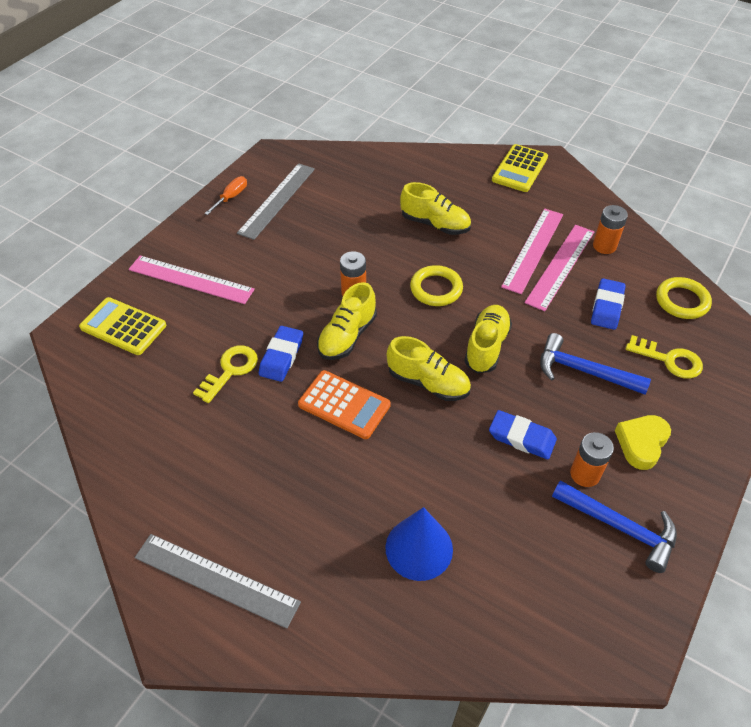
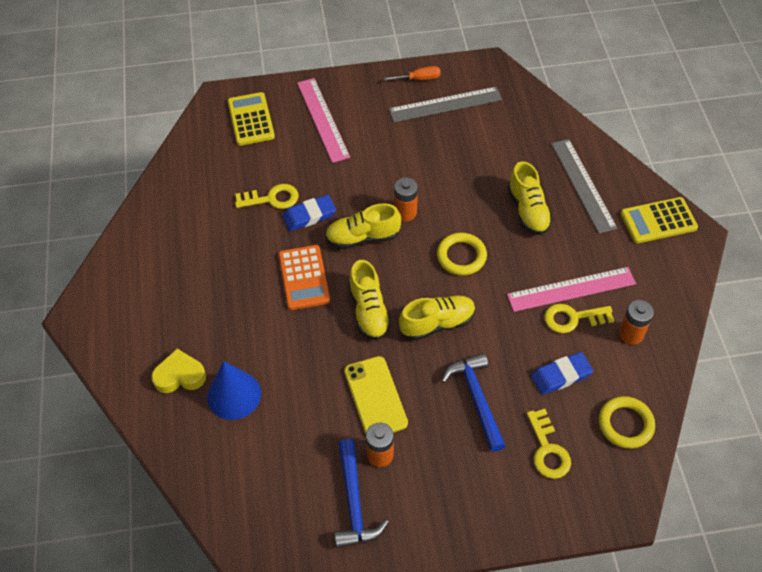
camera: 50 degrees right, 5 degrees up
grey ruler [135,534,301,629] -> grey ruler moved to [551,139,617,234]
blue eraser [489,410,557,459] -> yellow phone [344,356,408,434]
pink ruler [525,225,594,311] -> yellow key [544,304,614,333]
yellow heart [615,415,671,470] -> yellow heart moved to [151,349,206,393]

